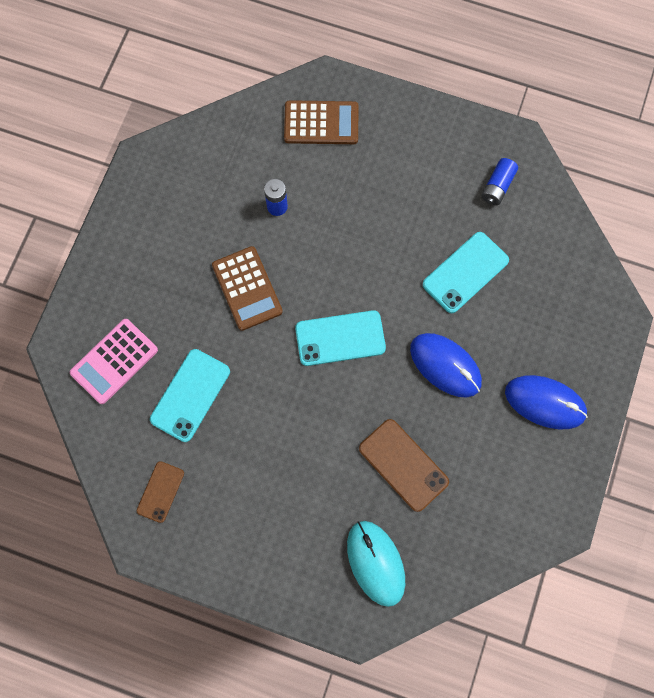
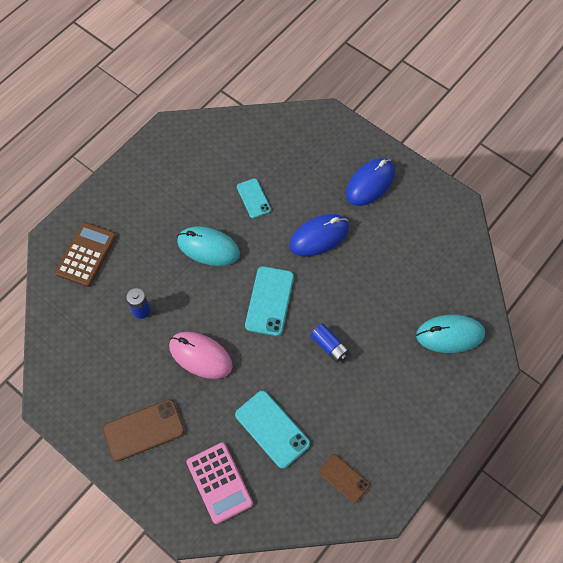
camera: 70 degrees left, 10 degrees down
brown calculator [212,246,283,331] -> pink mouse [169,332,233,379]
brown phone [359,419,449,512] -> brown phone moved to [103,399,185,461]
turquoise phone [423,232,509,313] -> turquoise phone [237,178,271,218], size x0.63
blue battery [481,158,518,205] -> blue battery moved to [310,324,349,363]
none -> turquoise mouse [177,226,240,266]

